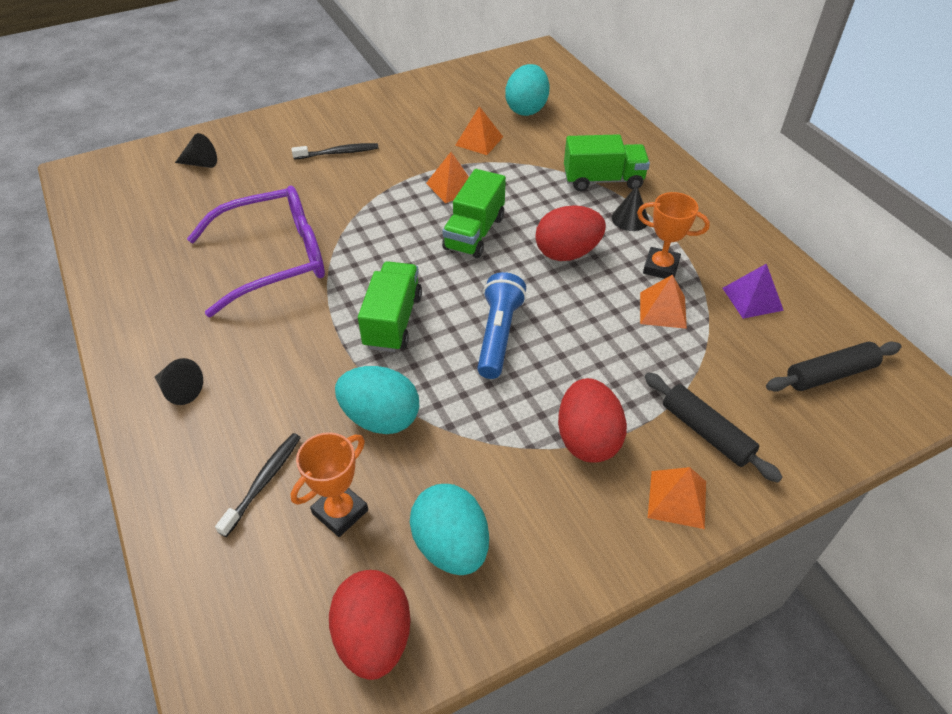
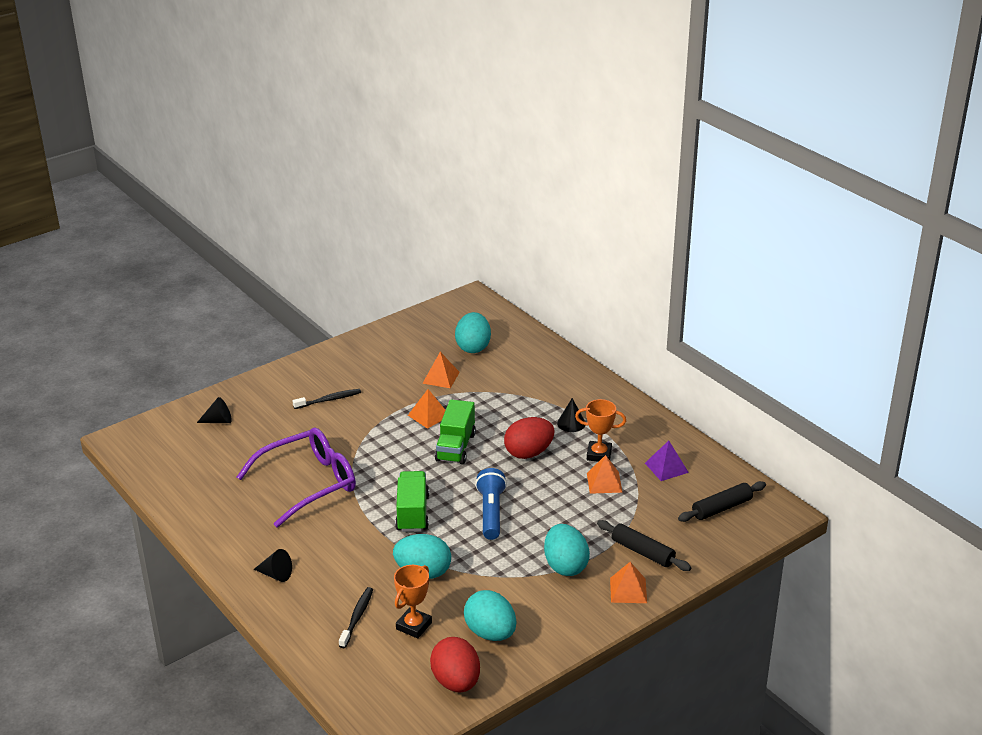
camera: 10 degrees left, 15 degrees down
red egg [558,378,627,462] -> turquoise egg [544,524,590,576]
green truck [564,134,650,191] -> none

